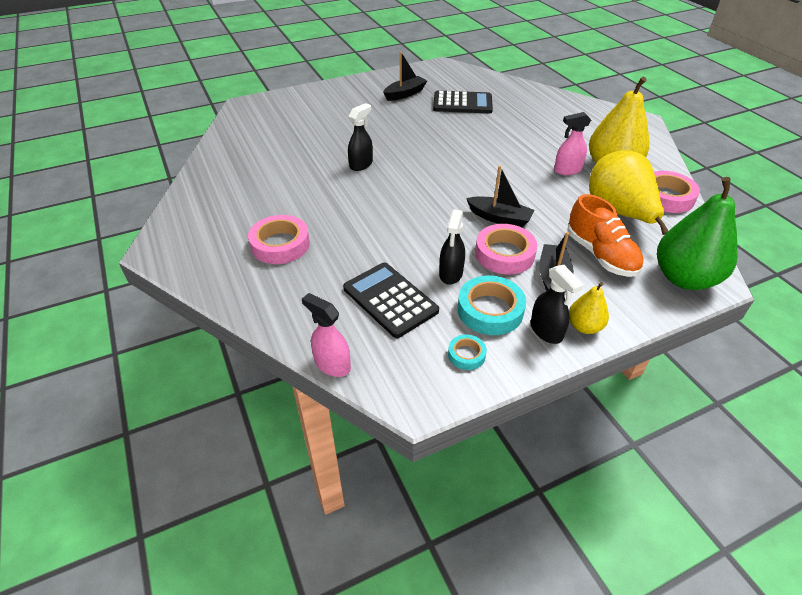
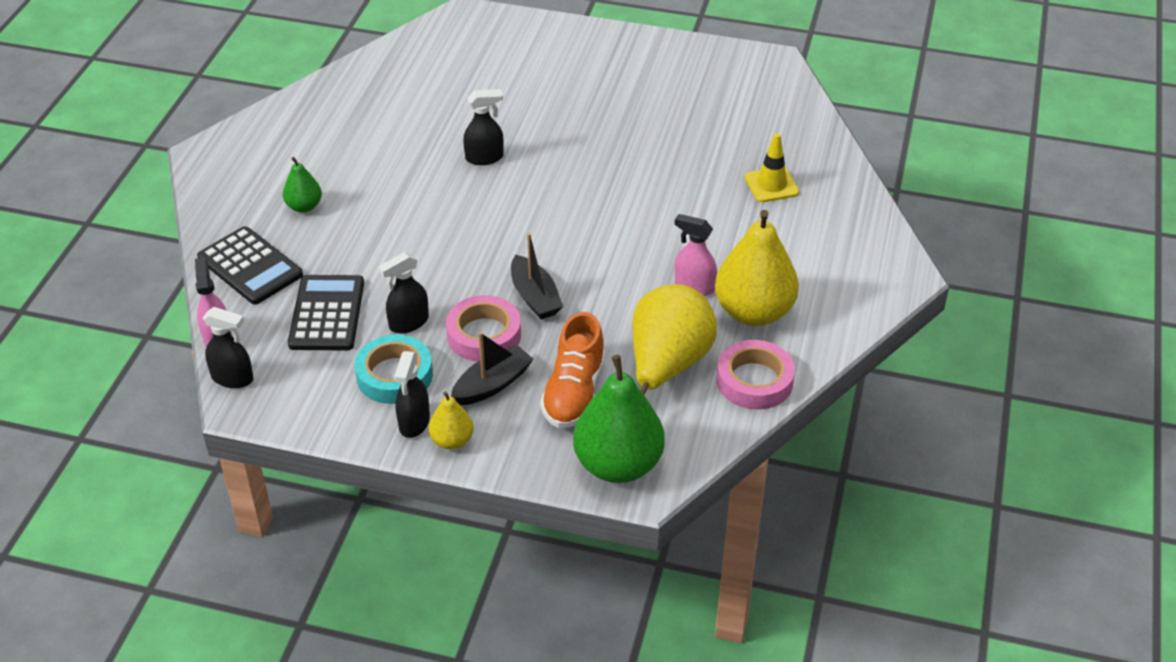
camera: 40 degrees right, 0 degrees up
pink tape [248,215,310,264] -> green pear [283,157,322,212]
black boat [383,52,427,101] -> none
black calculator [433,91,493,113] -> black calculator moved to [197,226,303,305]
turquoise tape [448,334,487,370] -> none
none -> black spray bottle [203,307,253,388]
none -> yellow traffic cone [745,133,799,202]

